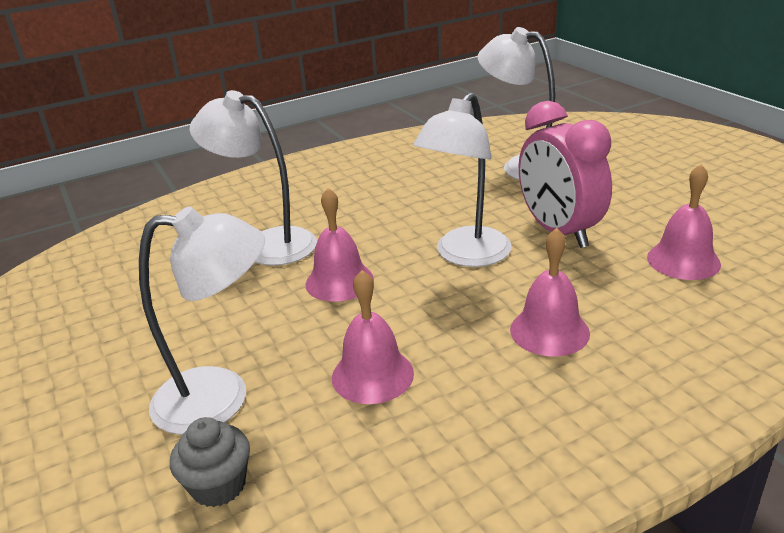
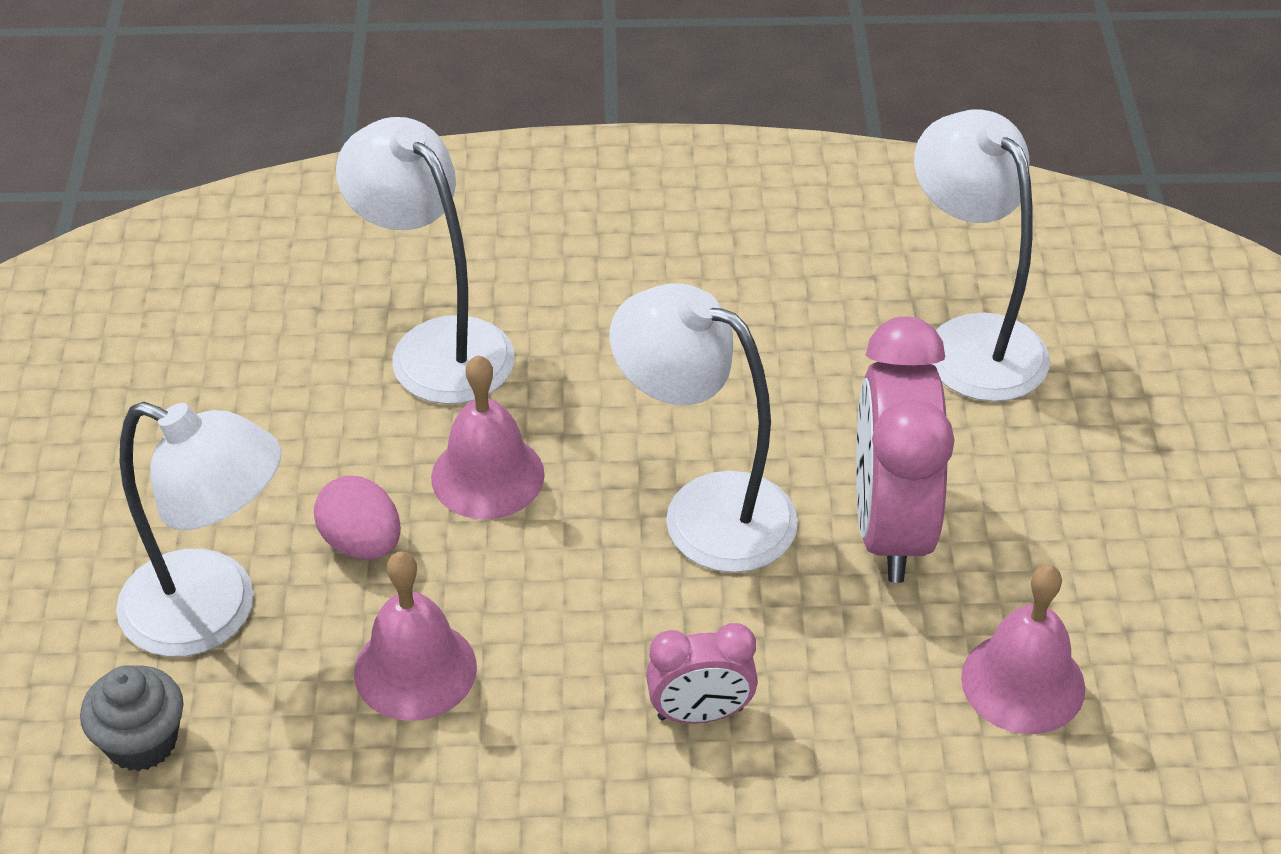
camera: 25 degrees right, 15 degrees up
white lamp [413,92,512,267] -> white lamp turned 60 degrees clockwise [610,284,798,573]
pink bell [510,228,590,356] -> pink clock [646,623,758,724]
none -> pink egg [314,476,401,559]

